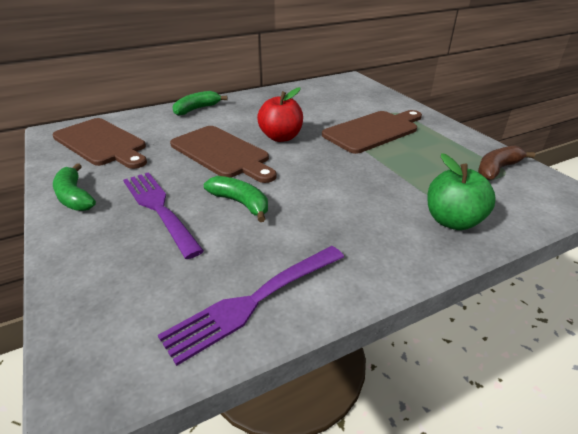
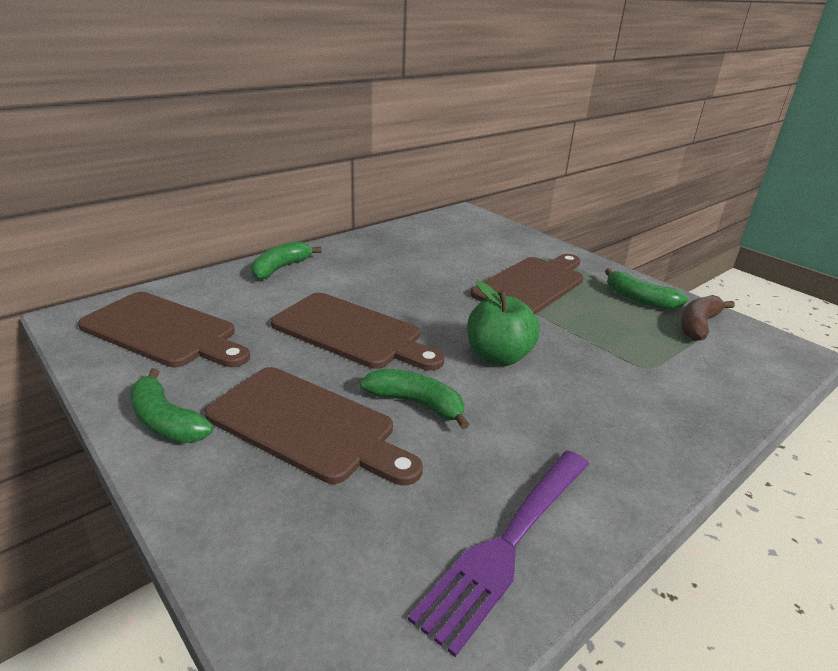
camera: 15 degrees left, 5 degrees down
purple fork [123,172,204,259] -> brown cutting board [205,367,423,485]
red apple [257,87,303,142] -> none
green apple [427,153,496,230] -> green apple moved to [467,281,539,366]
none -> green banana [605,268,688,310]

